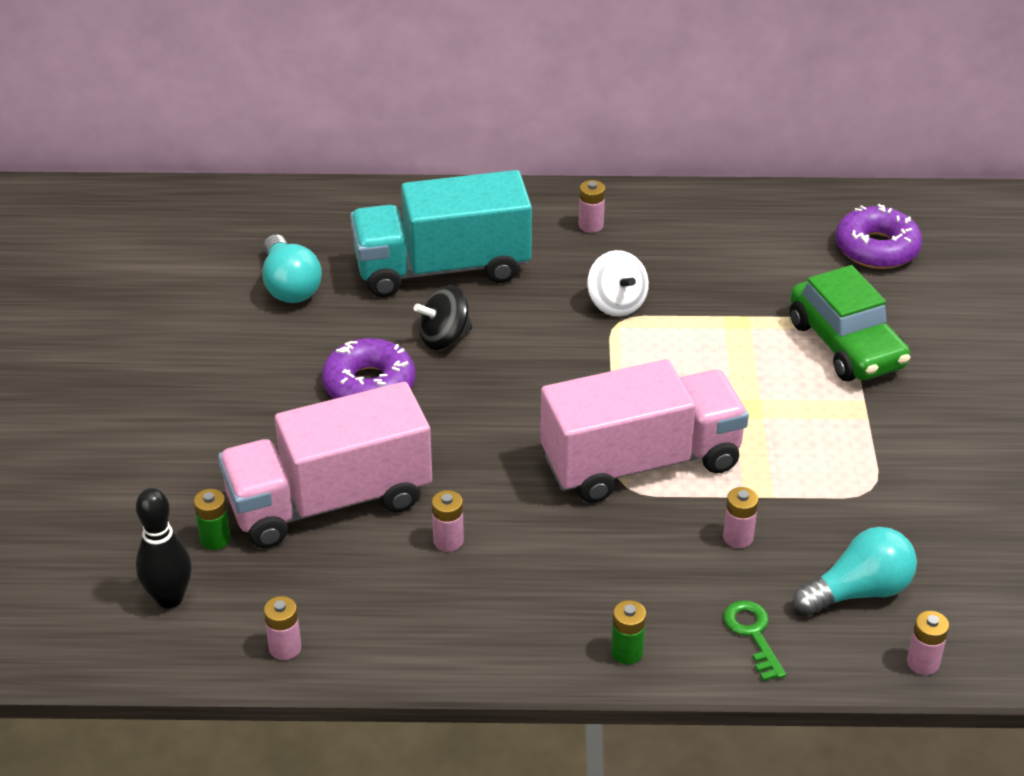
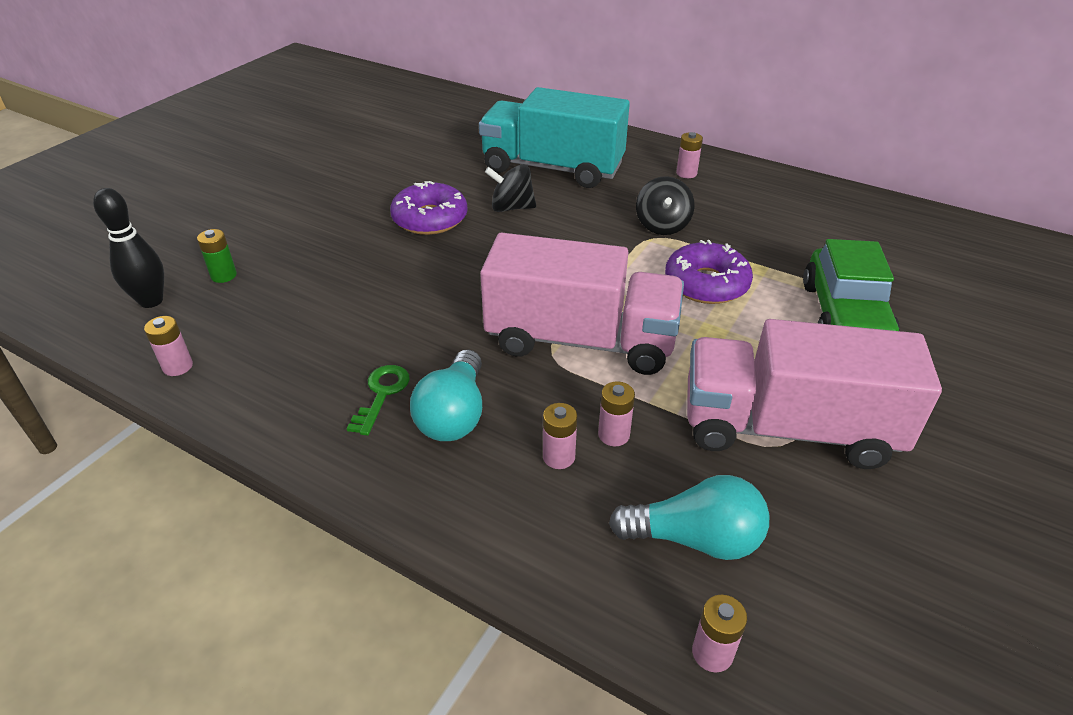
camera: 30 degrees right, 0 degrees up
pink truck [218,382,432,548] -> pink truck moved to [687,319,942,469]
turquoise light bulb [262,234,322,303] -> turquoise light bulb moved to [410,349,482,441]
pink battery [432,490,464,552] -> pink battery moved to [543,403,577,469]
white spinning top [587,250,649,317] -> black spinning top [636,176,695,235]
green battery [611,600,646,665] -> none
green key [723,600,786,681] -> green key moved to [347,365,410,436]
purple donut [835,204,922,269] -> purple donut moved to [665,240,753,304]

